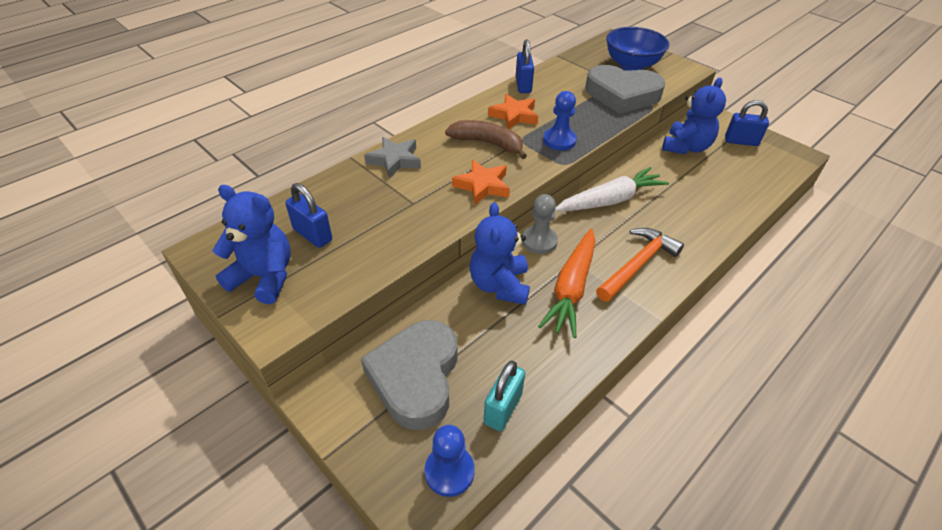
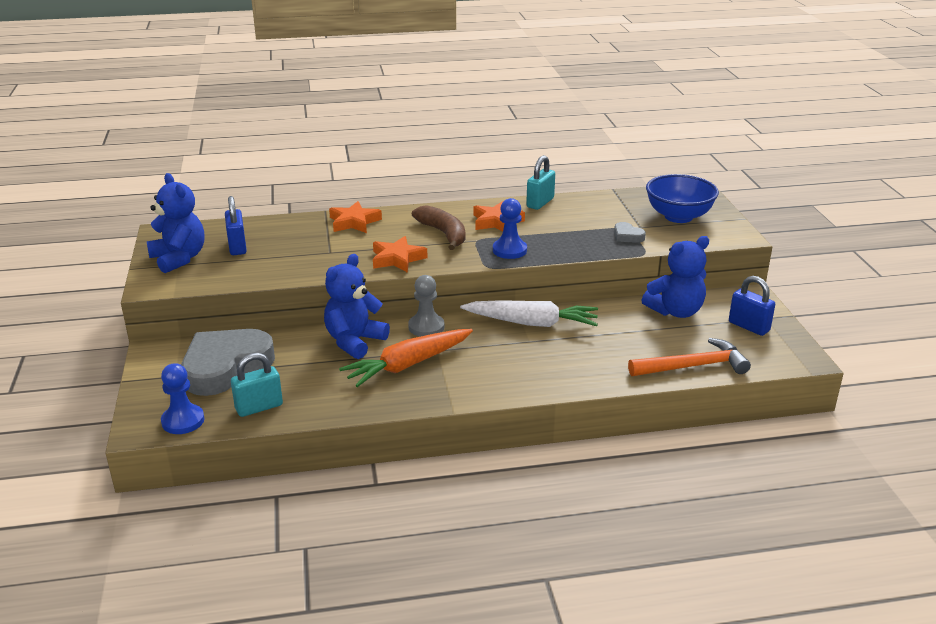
camera: 35 degrees right, 15 degrees down
grey star [364,137,421,178] -> orange star [329,201,382,233]
blue padlock [516,39,534,93] -> turquoise padlock [526,155,555,210]
grey heart [585,65,665,114] -> grey heart [614,222,646,243], size x0.40
orange hammer [596,228,684,302] -> orange hammer moved to [628,338,751,376]

